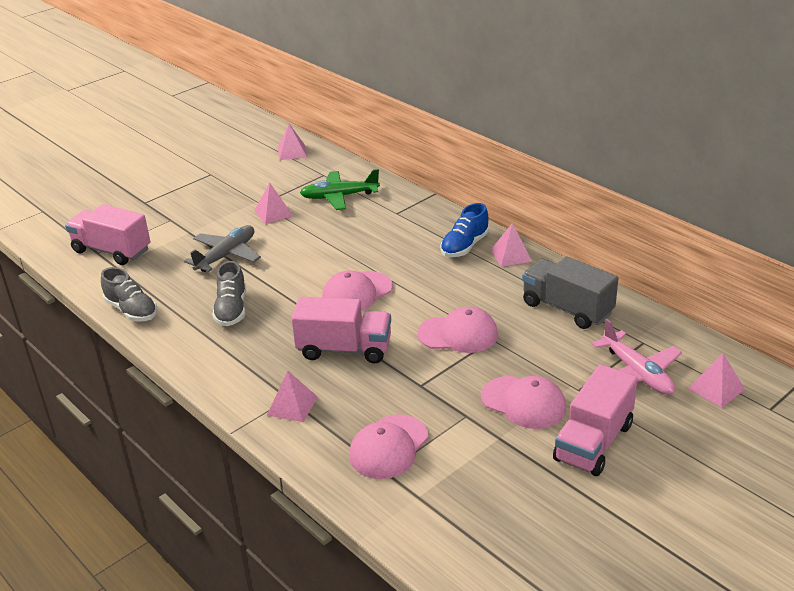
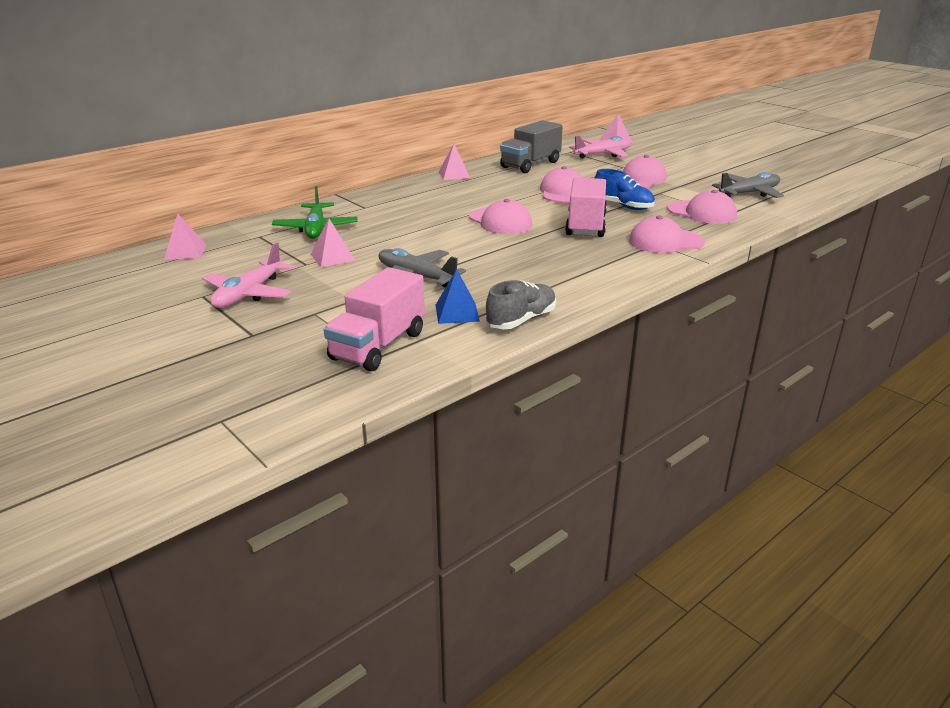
camera: 90 degrees left, 5 degrees down
grey shoe [212,261,246,326] -> none
pink pyramid [267,371,318,422] -> pink cap [629,215,705,253]
blue shoe [440,203,489,257] -> blue shoe moved to [595,169,655,210]
pink truck [553,364,638,476] -> none
none -> pink plane [202,243,294,308]
none -> blue pyramid [436,269,480,324]
none -> grey plane [712,172,784,198]

